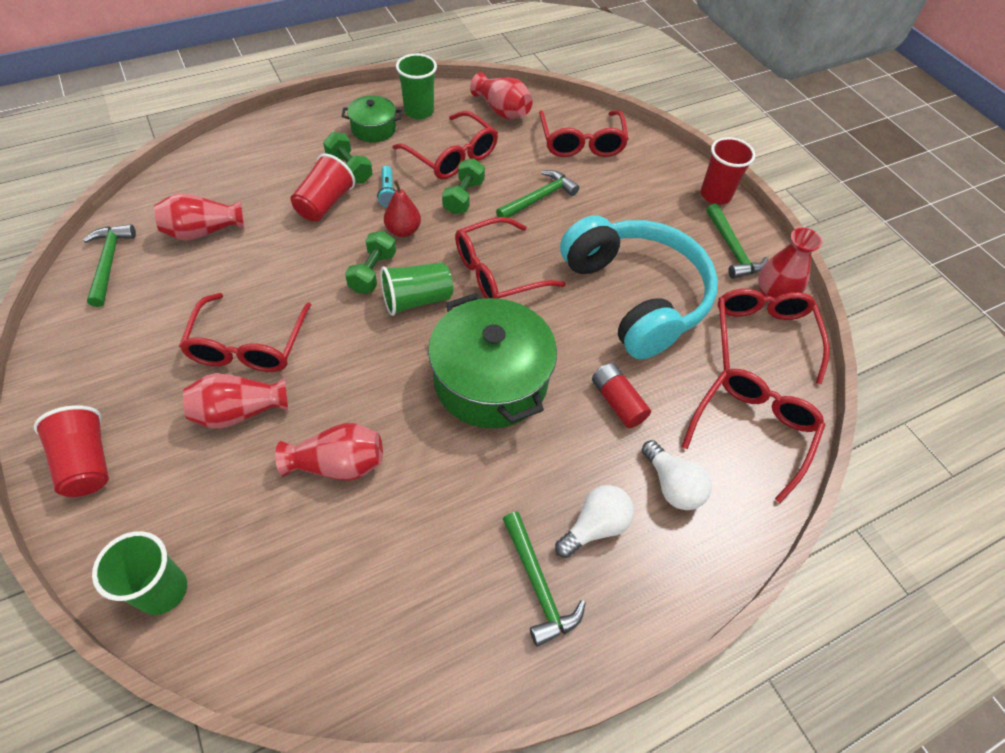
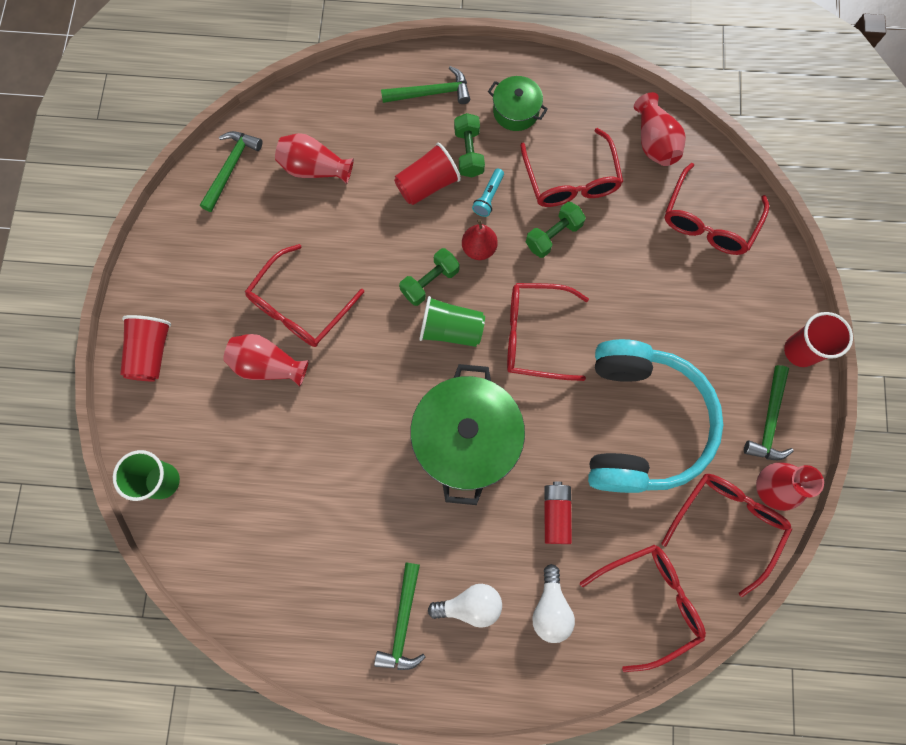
camera: 35 degrees right, 20 degrees up
red vase [275,423,383,480] -> none
green cup [396,53,437,119] -> none
green hammer [496,170,579,218] -> green hammer moved to [381,66,470,104]

